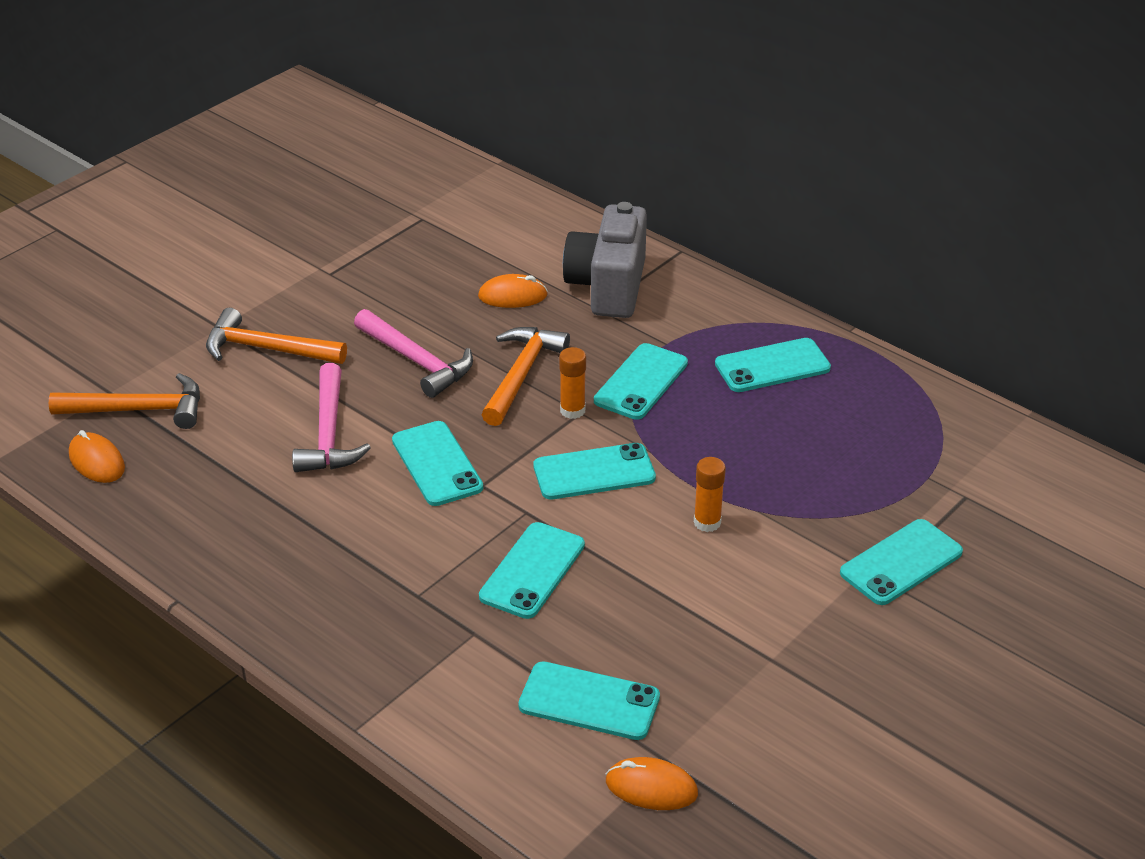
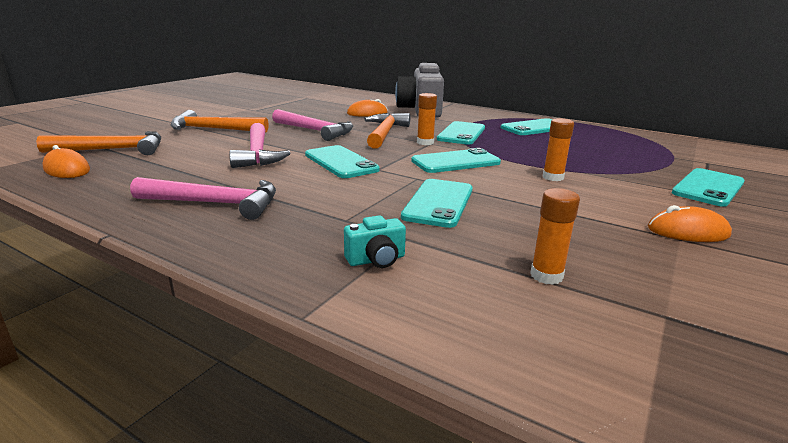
camera: 10 degrees left, 15 degrees down
turquoise phone [518,661,660,740] -> orange glue stick [530,188,580,285]
orange mouse [606,757,698,810] -> orange mouse moved to [648,205,732,242]
none -> pink hammer [130,177,276,220]
none -> turquoise camera [344,215,406,268]

